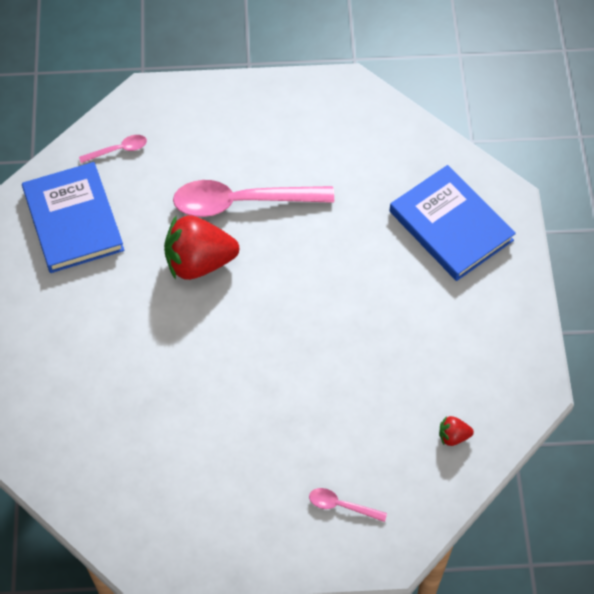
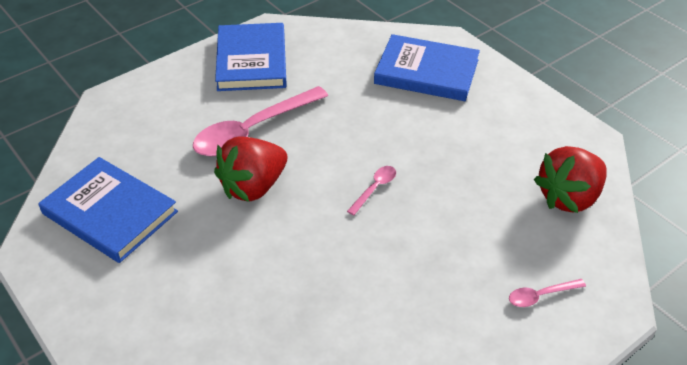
camera: 35 degrees left, 15 degrees down
pink spoon [79,135,147,163] -> pink spoon moved to [347,166,396,215]
red strawberry [439,416,474,446] -> red strawberry [534,146,607,213], size x2.29
none -> blue book [215,23,287,91]

